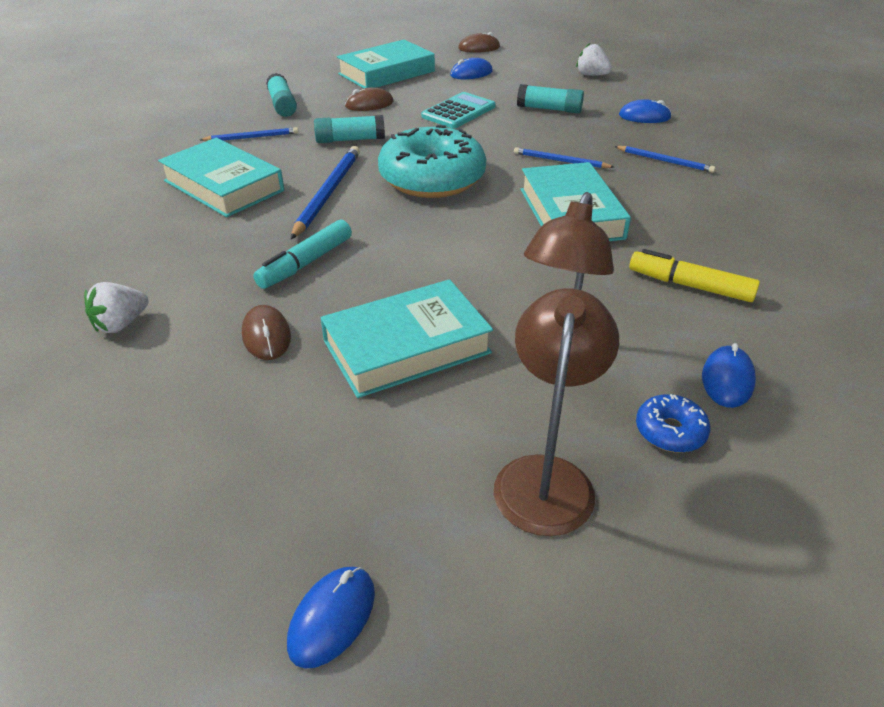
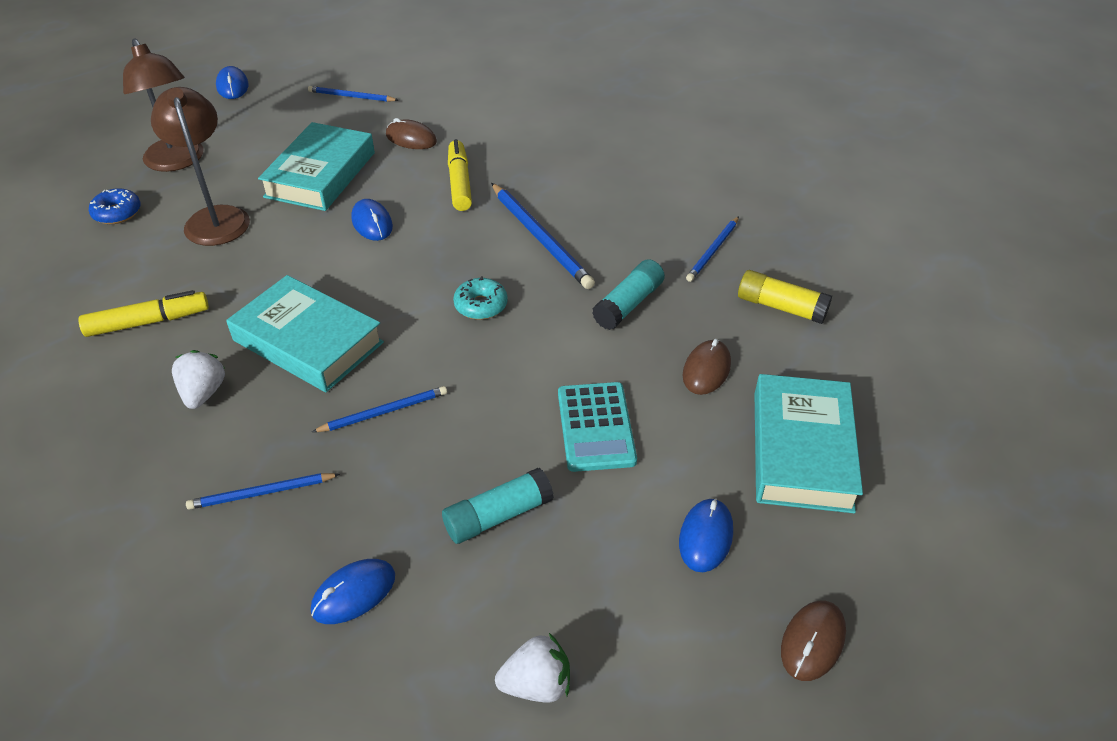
camera: 135 degrees right, 5 degrees up
white strawberry [84,282,149,333] -> white strawberry moved to [172,350,226,409]
turquoise book [158,137,284,217] -> none
turquoise marker [253,220,352,289] -> yellow marker [448,139,472,211]
turquoise glue stick [266,73,297,117] -> yellow glue stick [738,270,832,324]
turquoise donut [378,125,486,198] -> turquoise donut [453,276,508,320], size x0.43
blue mouse [702,343,756,408] -> blue mouse moved to [351,199,393,241]
none -> blue pencil [308,86,398,102]

